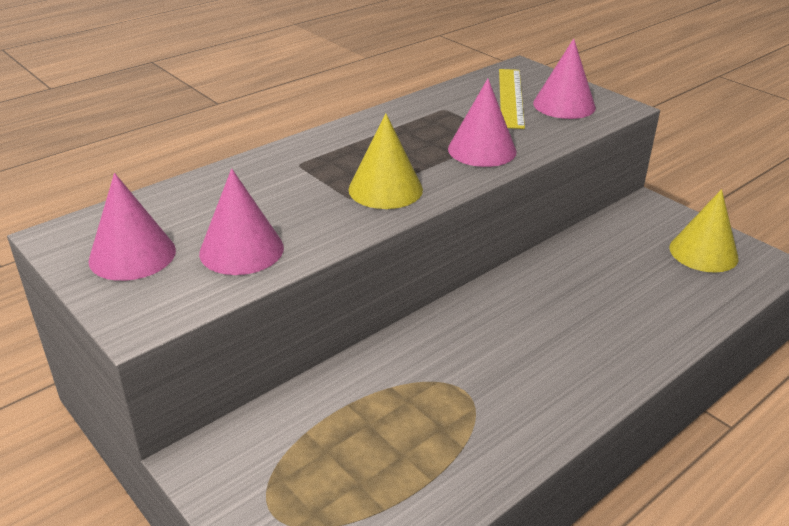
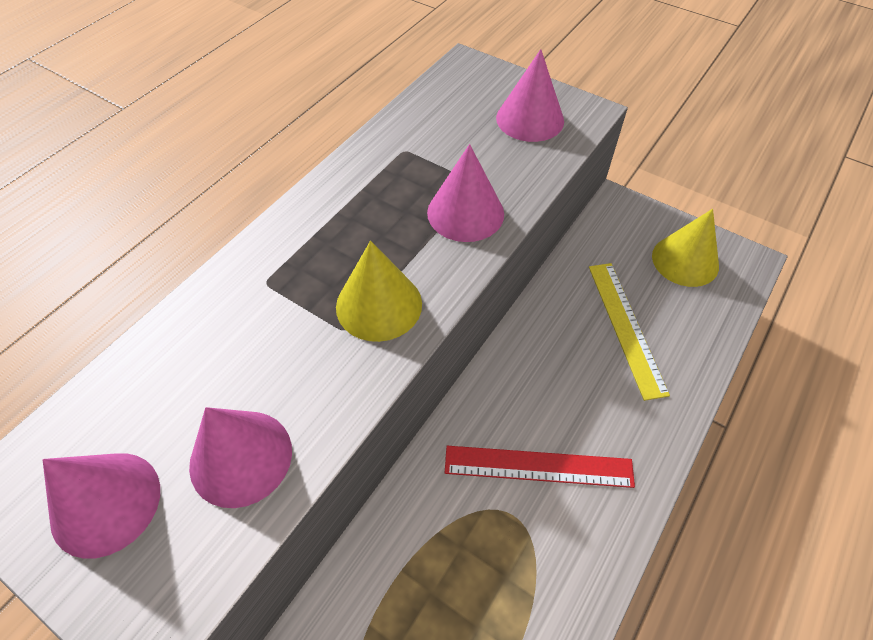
camera: 15 degrees left, 20 degrees up
yellow ruler [499,69,525,129] -> yellow ruler moved to [589,263,670,401]
none -> red ruler [445,446,635,488]

